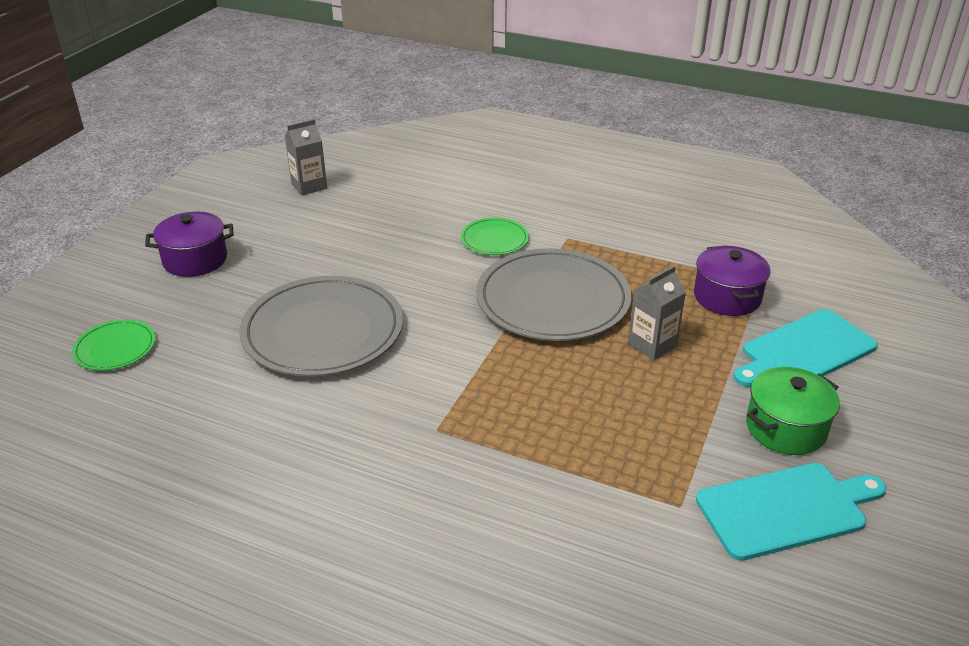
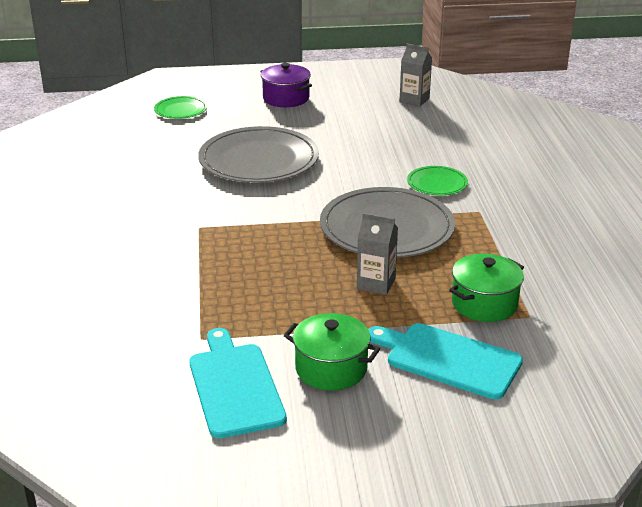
camera: 60 degrees right, 5 degrees down
purple pot [694,246,771,316] -> green pot [449,254,524,322]
turquoise cutting board [696,463,886,561] -> turquoise cutting board turned 150 degrees counterclockwise [189,328,287,438]

